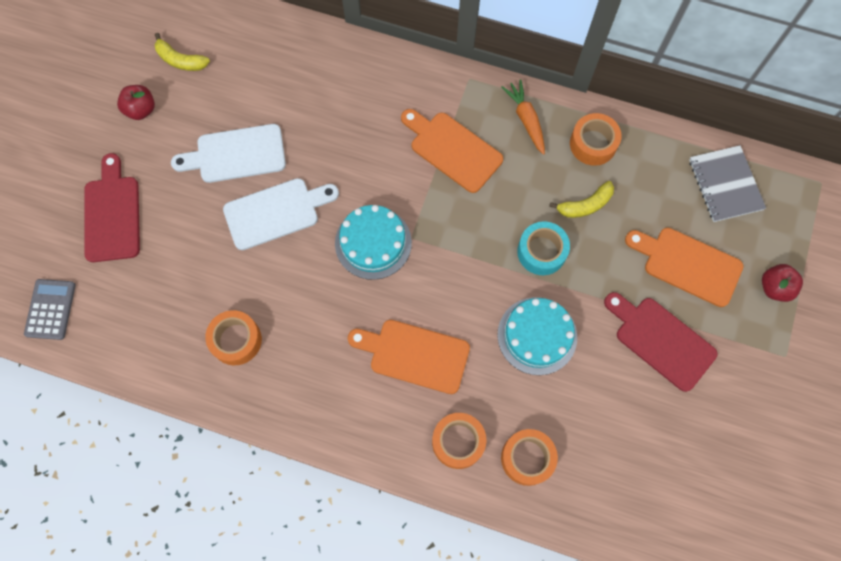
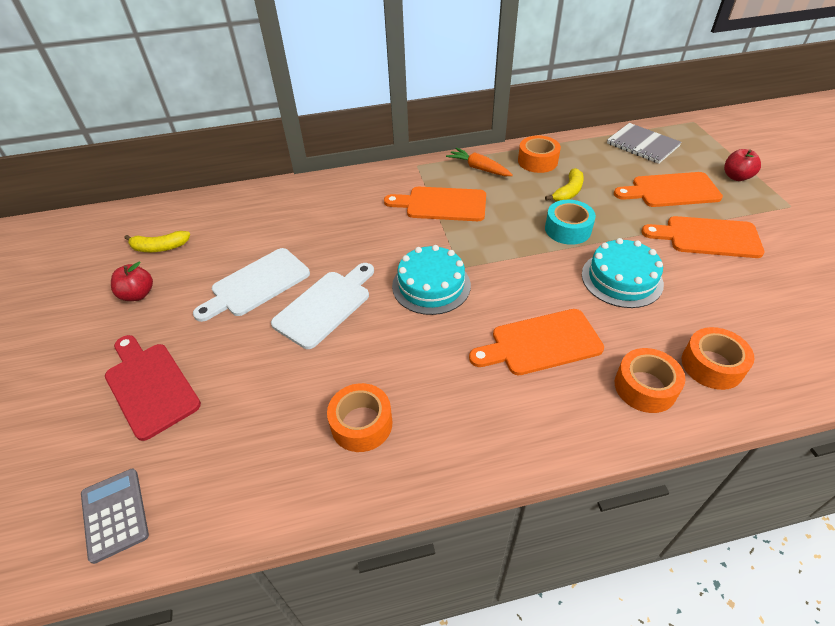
camera: 30 degrees left, 25 degrees down
red cutting board [604,292,717,392] -> orange cutting board [641,216,765,258]

